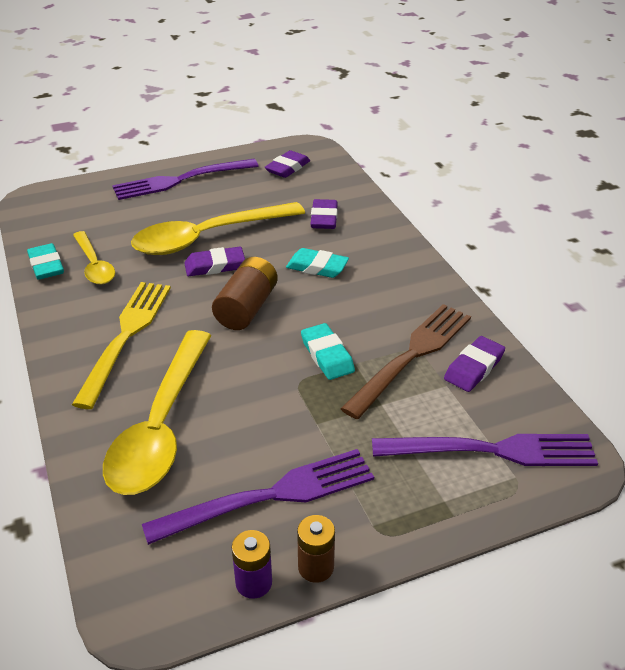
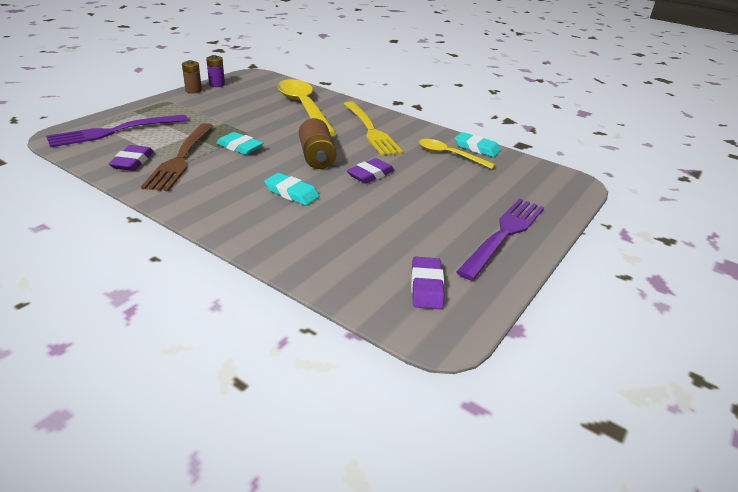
camera: 145 degrees right, 5 degrees down
yellow spoon [131,202,305,255] -> none
purple fork [142,449,374,545] -> none
turquoise eraser [286,248,349,278] -> turquoise eraser turned 45 degrees clockwise [264,173,319,206]
purple eraser [311,199,338,229] -> none

